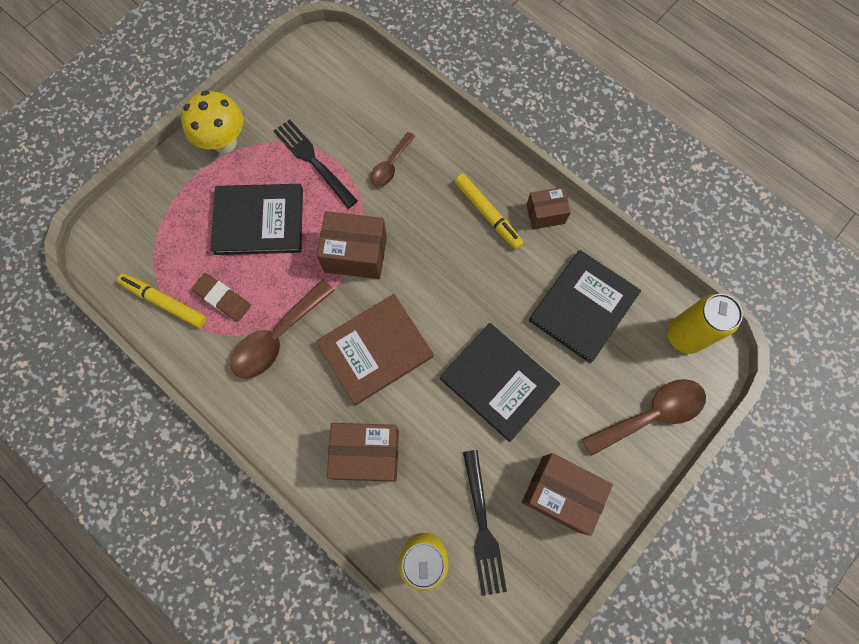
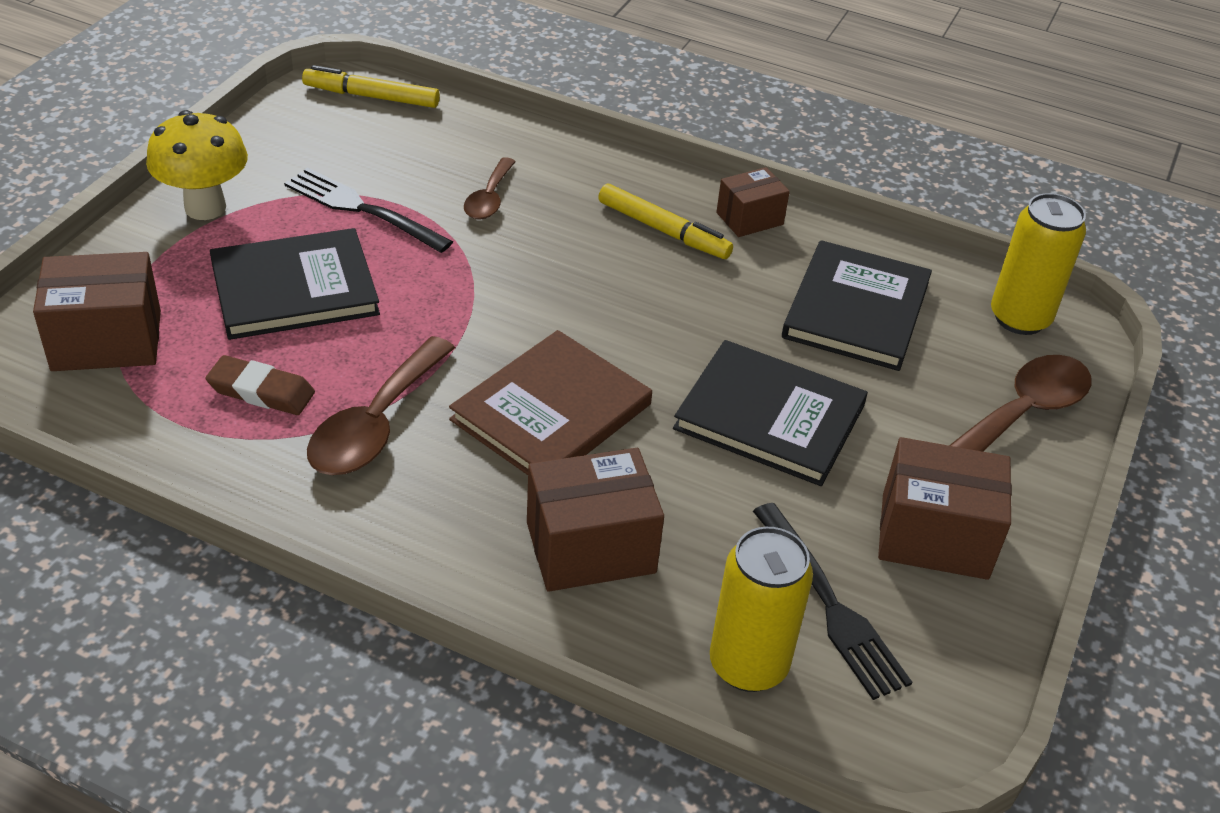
camera: 20 degrees left, 30 degrees down
yellow marker [117,274,207,328] -> yellow marker moved to [302,65,440,108]
brown box [316,211,387,279] -> brown box moved to [33,252,161,371]

